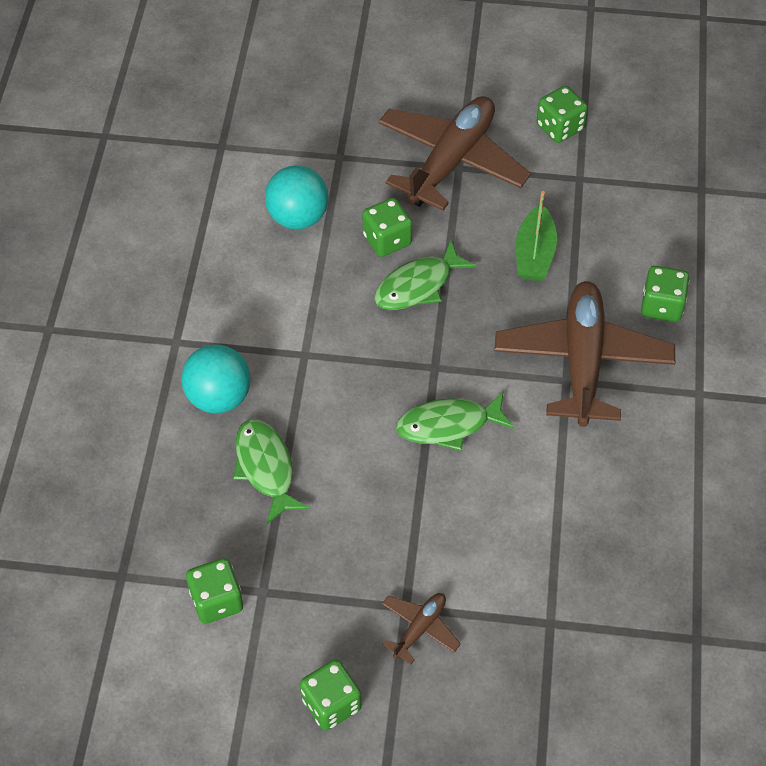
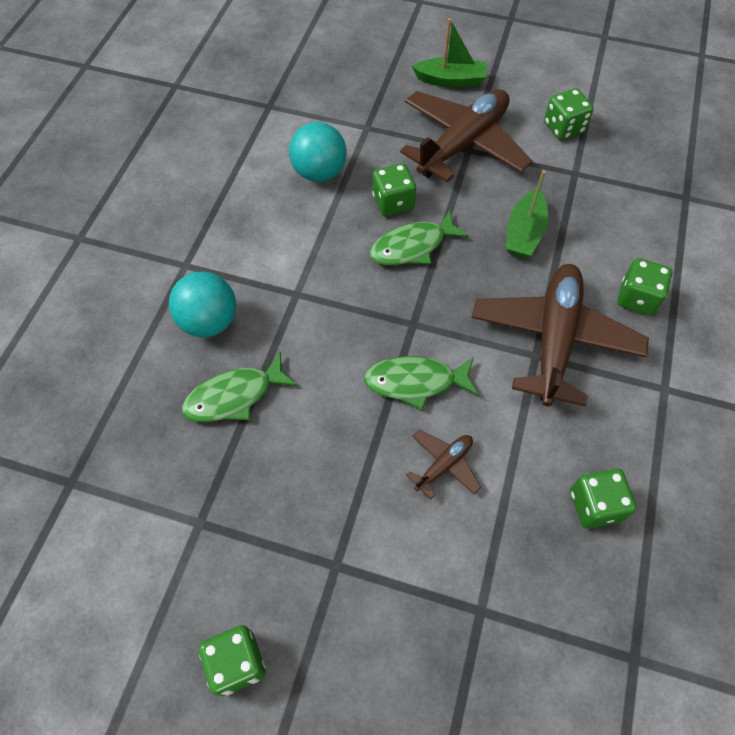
camera: 10 degrees right, 5 degrees up
green dice [186,558,243,624] -> green dice moved to [570,469,636,529]
green fish [233,419,310,524] -> green fish turned 105 degrees counterclockwise [182,352,298,422]
brown plane [382,593,461,664] -> brown plane moved to [406,429,481,499]
none -> green boat [412,18,487,87]

